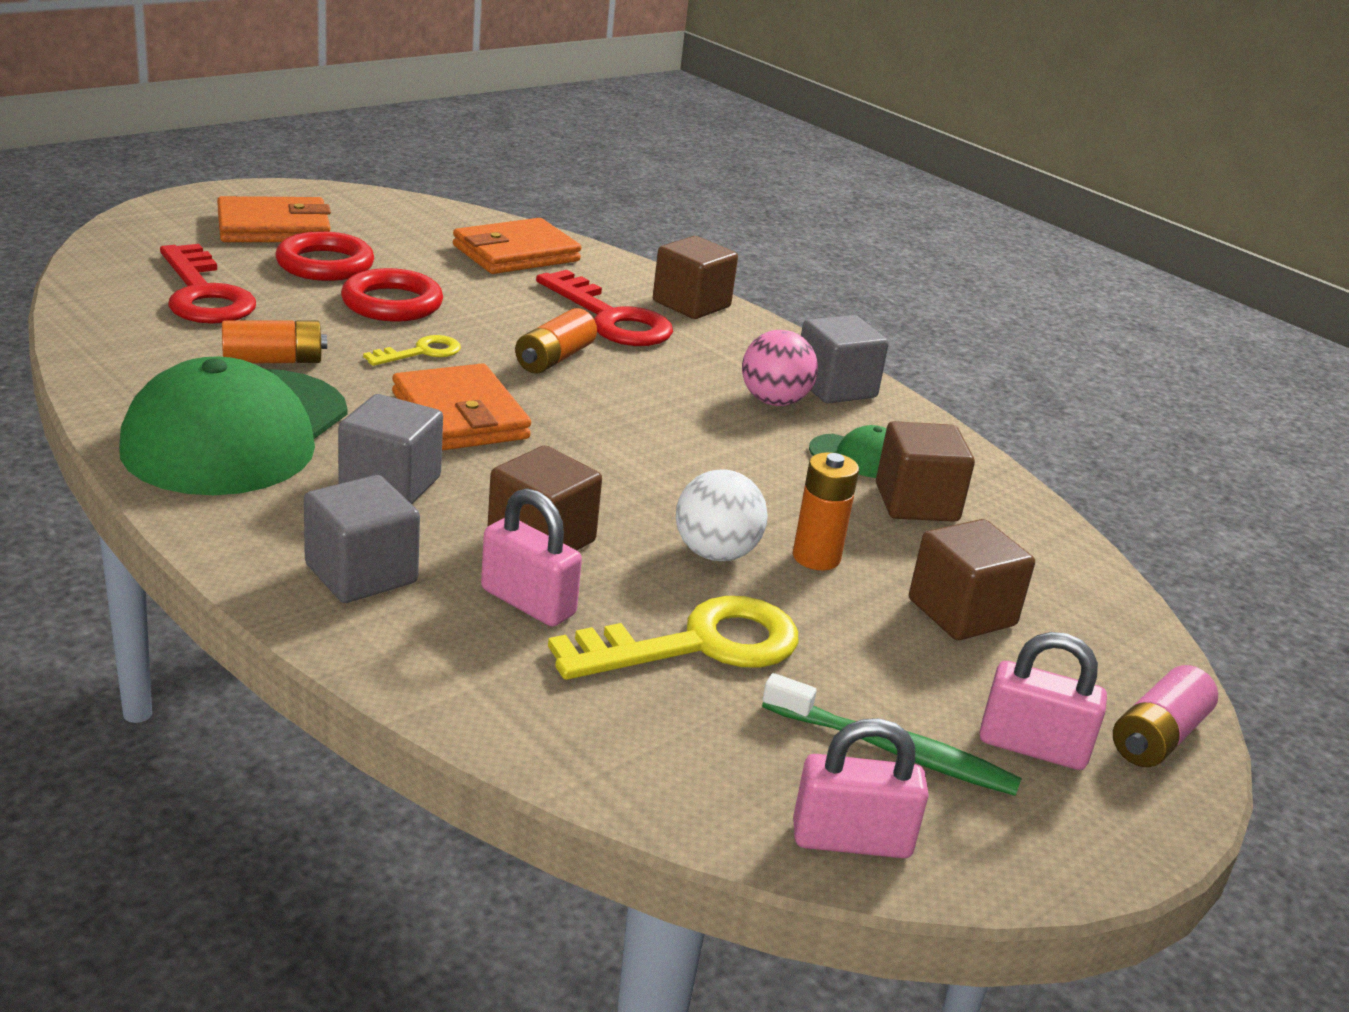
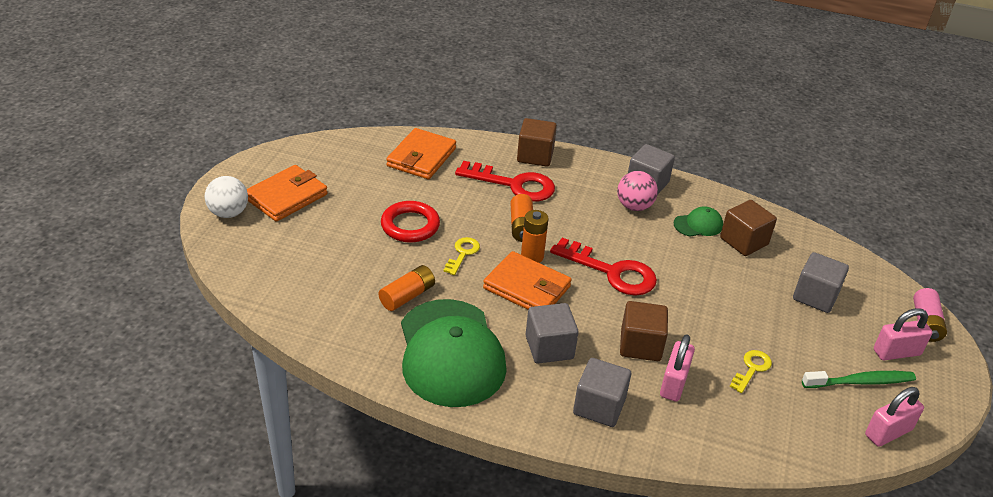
camera: 30 degrees left, 10 degrees up
red key [160,244,256,324] -> red key moved to [550,238,657,296]
red ring [276,231,374,281] -> none
pink padlock [481,488,582,627] -> pink padlock turned 75 degrees counterclockwise [660,334,695,402]
yellow key [548,596,798,680] -> yellow key [730,350,772,393], size x0.52
white ball [676,469,768,561] -> white ball moved to [205,176,248,218]
orange battery [793,452,859,570] -> orange battery moved to [521,210,549,263]
brown cube [909,519,1035,640] -> grey cube [793,252,849,313]

